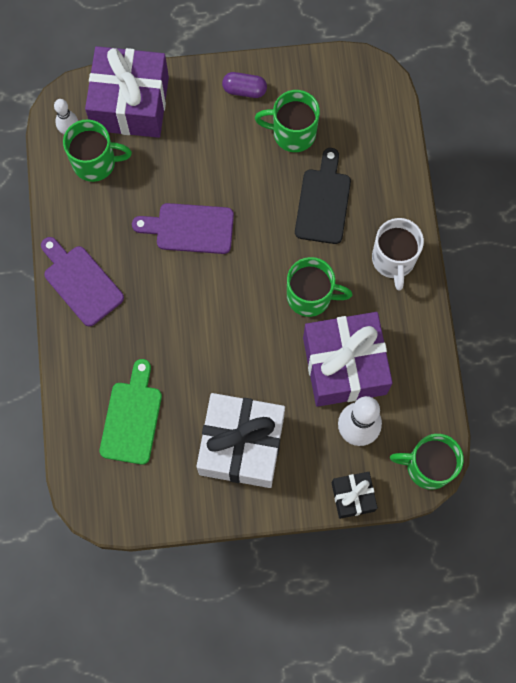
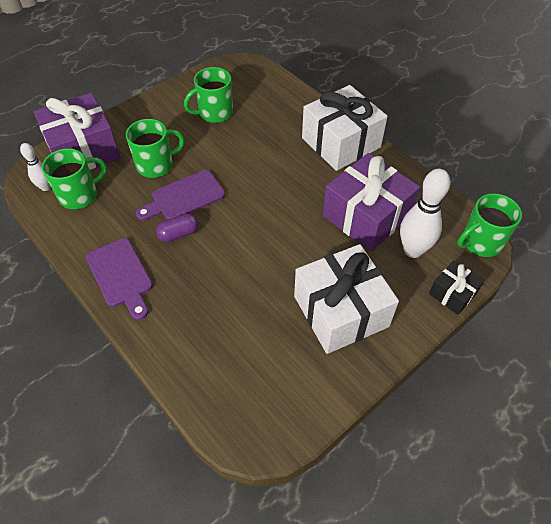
camera: 35 degrees left, 20 degrees down
purple cutting board [41,237,124,326] -> purple cutting board turned 135 degrees counterclockwise [86,238,153,320]
green cutting board [100,359,162,465] -> none
purple capsule [222,72,267,98] -> purple capsule moved to [156,214,198,242]
green mug [287,257,353,317] -> green mug moved to [126,119,185,178]
black cutting board [295,148,351,244] -> none
white mug [372,218,424,291] -> white gift [302,85,388,171]

